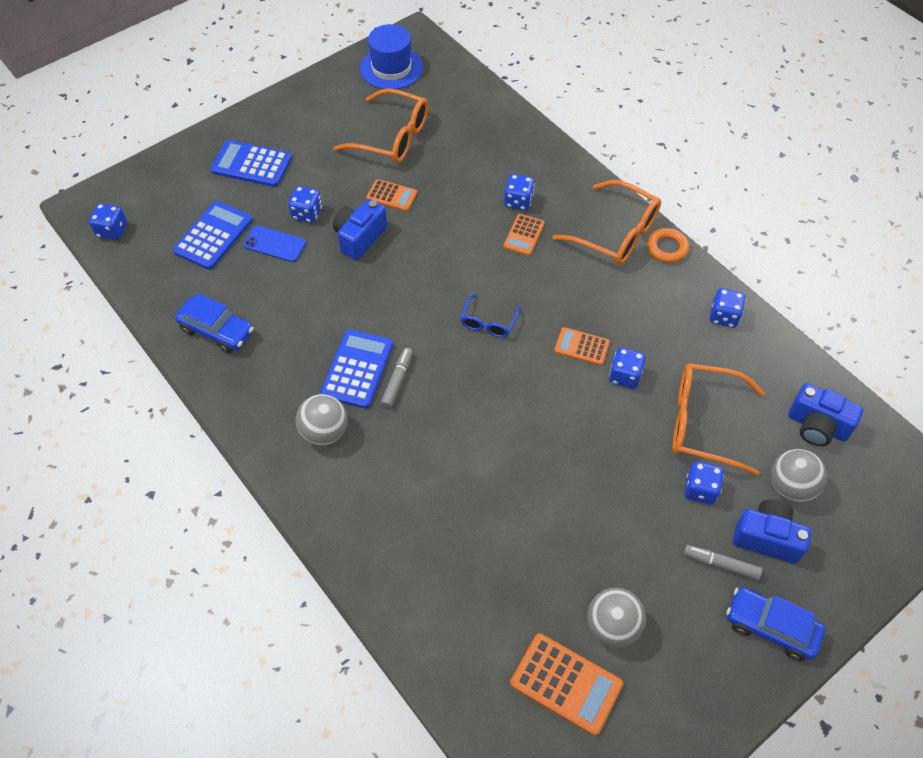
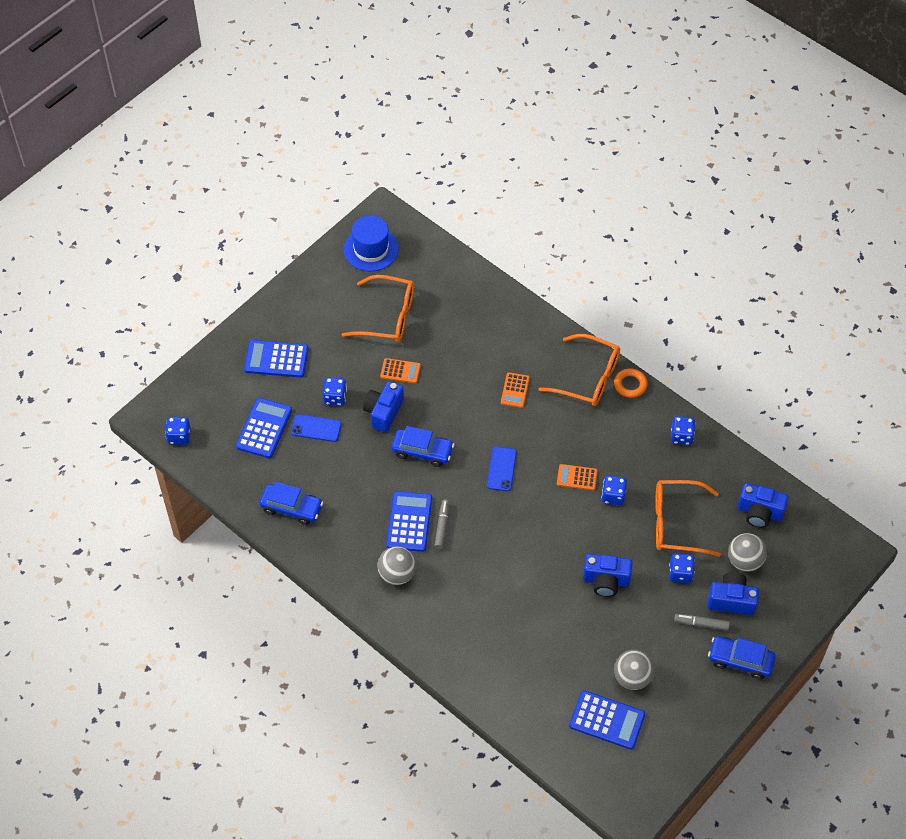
camera: 10 degrees left, 0 degrees up
blue glasses [460,294,520,337] -> blue phone [487,447,517,491]
blue dice [504,174,535,211] -> none
orange calculator [510,633,623,736] -> blue calculator [569,690,645,749]
none -> blue car [392,426,454,467]
none -> blue camera [583,554,633,597]

